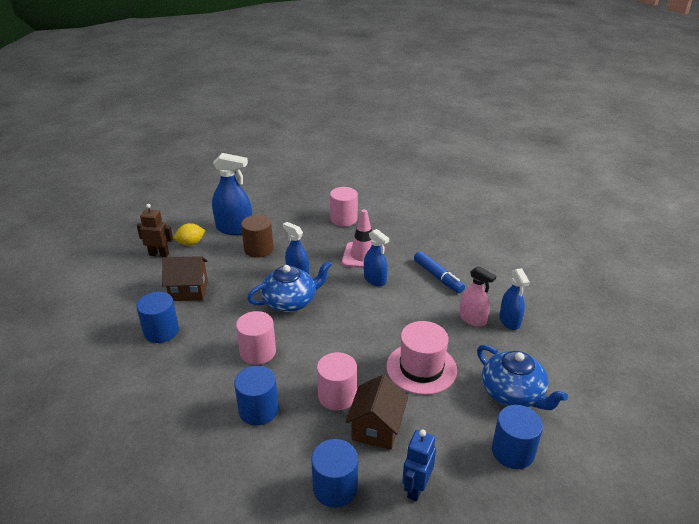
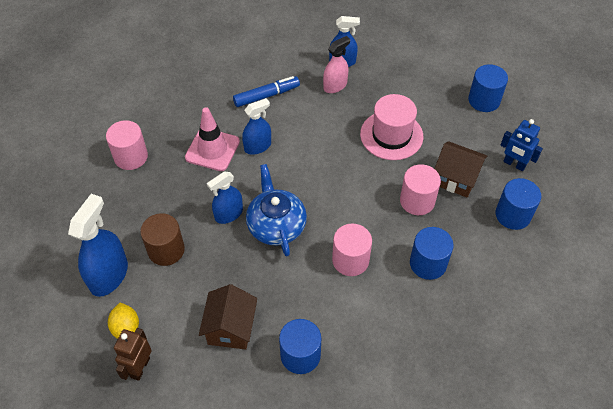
camera: 80 degrees left, 20 degrees up
blue teapot [477,345,568,410] -> none

